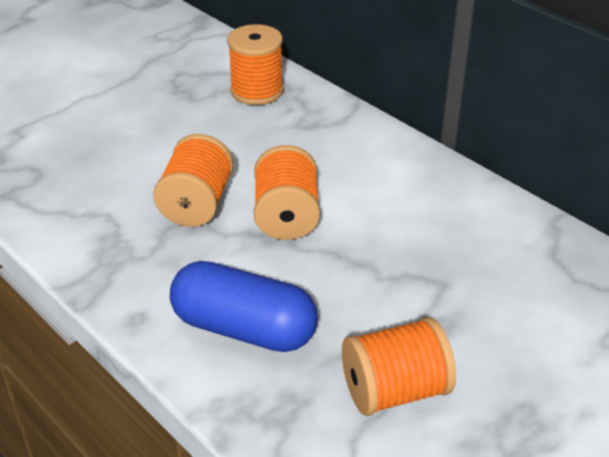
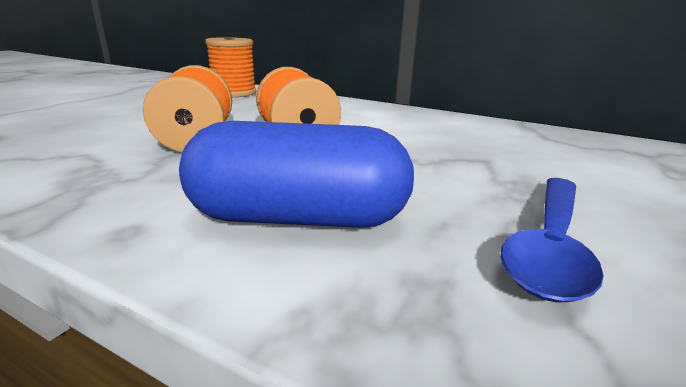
camera: 20 degrees left, 15 degrees down
orange spool [342,317,456,416] -> blue spoon [500,178,604,303]

